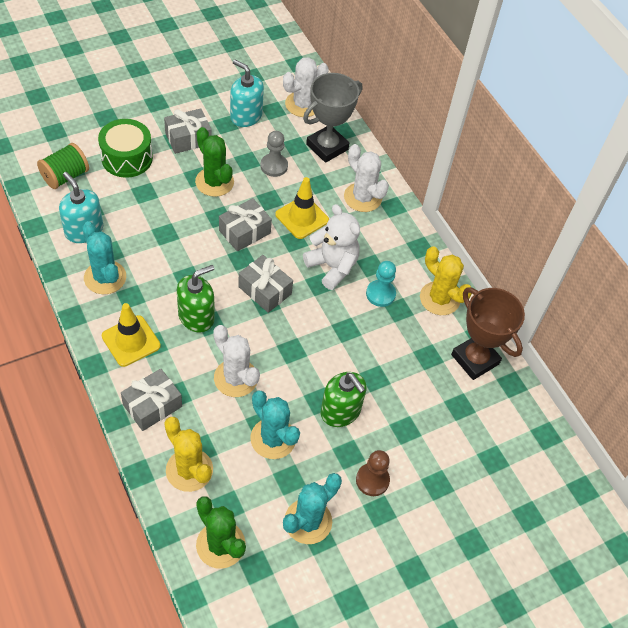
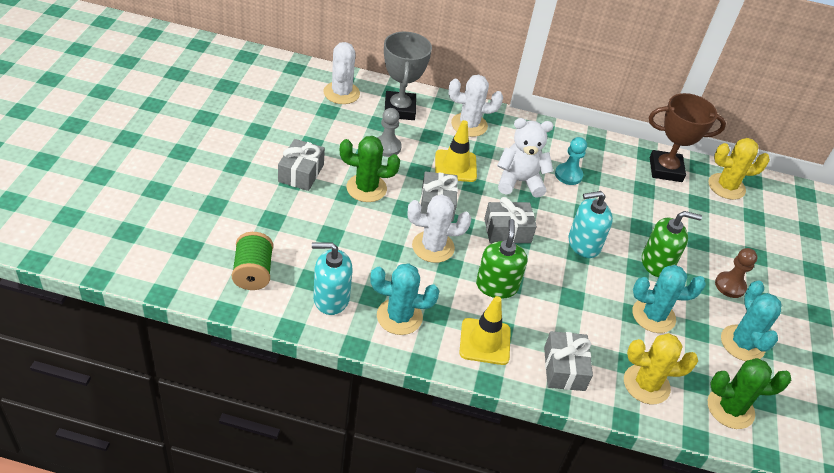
camera: 50 degrees left, 10 degrees down
green drum [98,119,153,178] -> none
white cactus [213,325,260,397] -> white cactus moved to [408,194,471,263]
turquoise soap dispenser [230,60,264,127] -> turquoise soap dispenser moved to [569,191,613,258]
yellow cactus [420,246,472,315] -> yellow cactus moved to [708,138,770,200]

